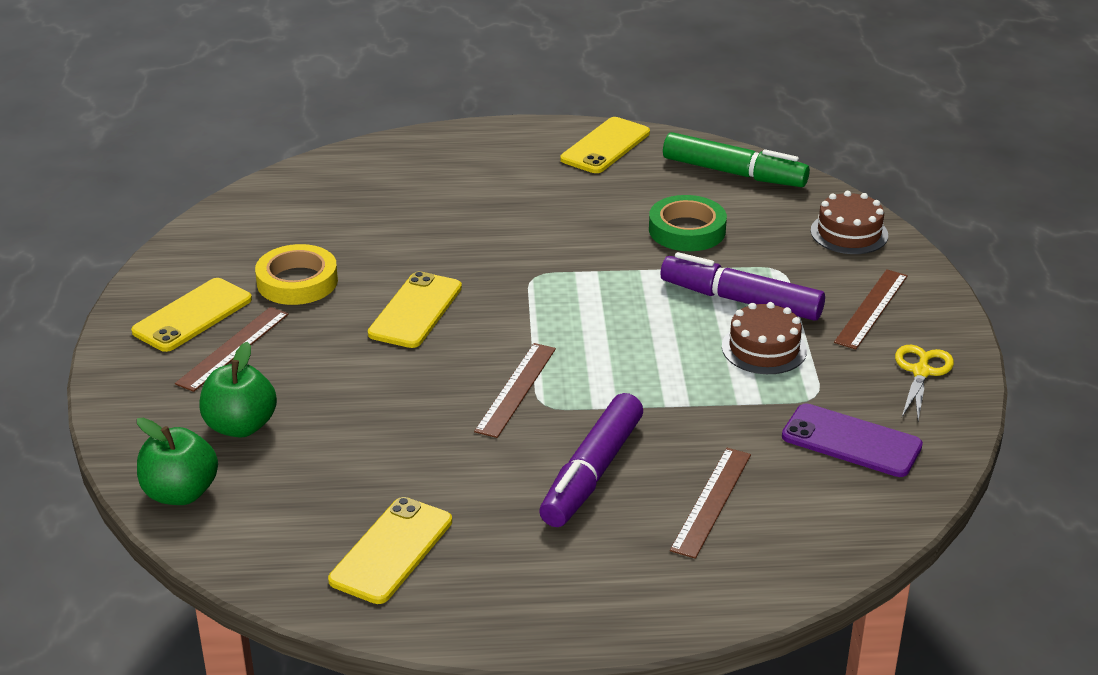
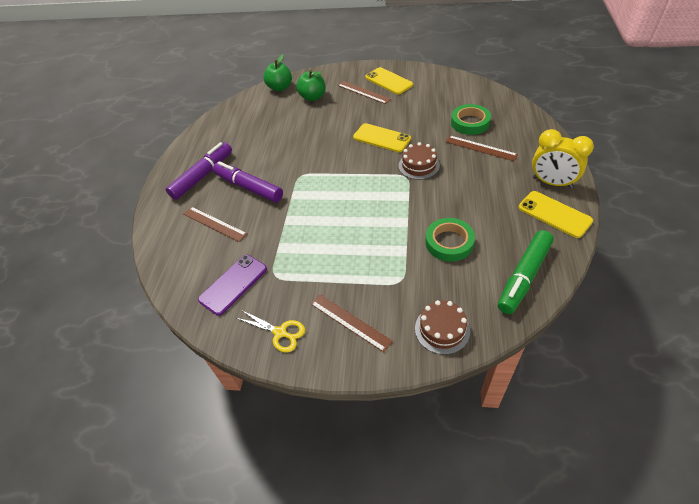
camera: 105 degrees right, 15 degrees up
yellow tape [255,244,338,305] -> none
yellow phone [328,497,452,604] -> none
brown ruler [474,343,556,438] -> brown ruler moved to [445,136,518,161]
purple marker [660,252,825,321] -> purple marker moved to [166,142,232,200]
brown cake [722,302,807,374] -> brown cake moved to [399,142,440,180]
none -> green tape [451,104,491,135]
none -> yellow clock [532,129,594,188]

